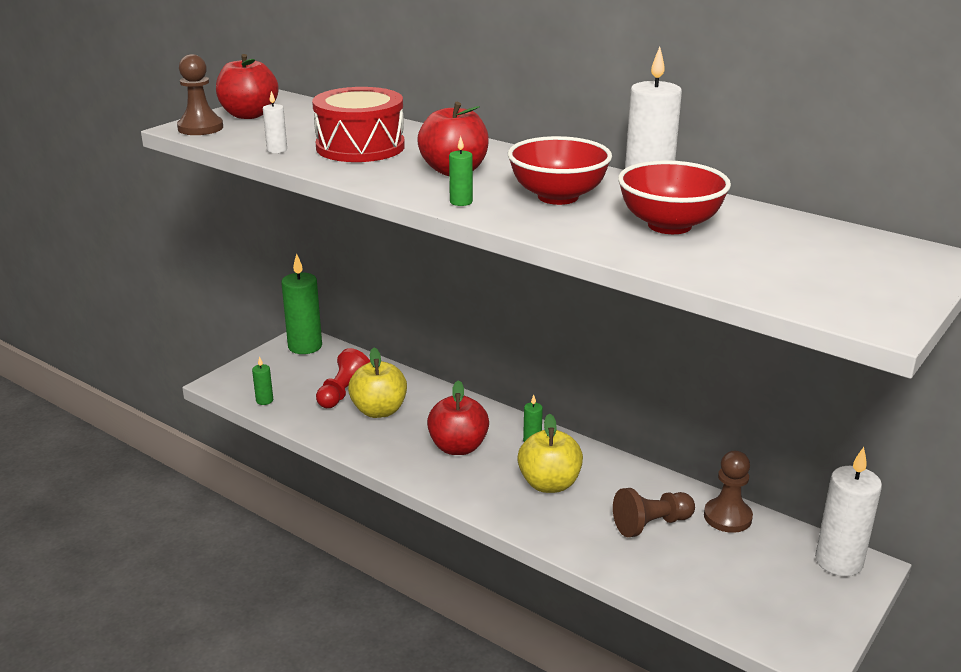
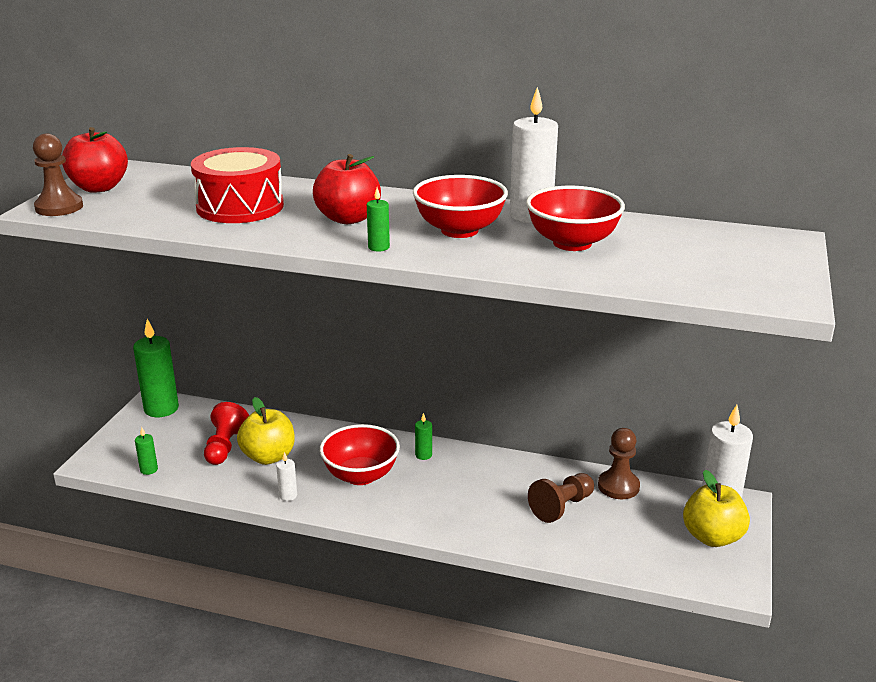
camera: 20 degrees left, 0 degrees up
white candle [263,91,287,153] -> white candle moved to [276,452,297,501]
red apple [427,380,489,455] -> red bowl [319,424,400,485]
yellow apple [518,414,583,493] -> yellow apple moved to [683,470,750,547]

